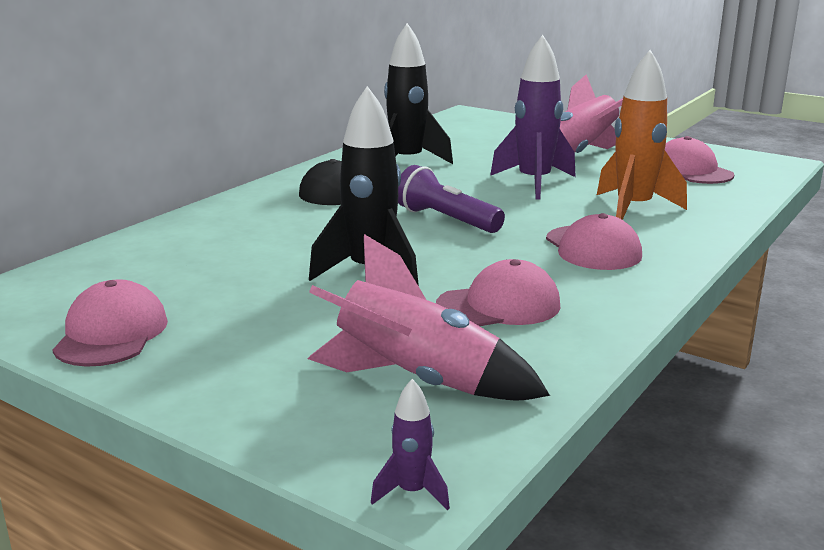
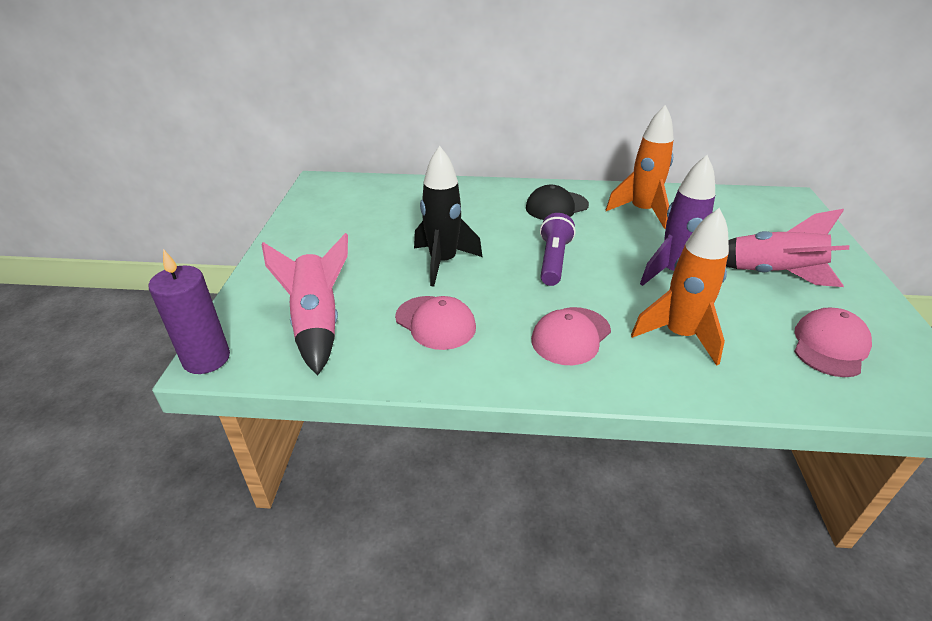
camera: 60 degrees right, 15 degrees up
pink cap [52,279,168,367] -> none
purple rocket [371,379,450,510] -> purple candle [149,249,230,374]
black rocket [384,23,453,164] -> orange rocket [606,105,674,229]

